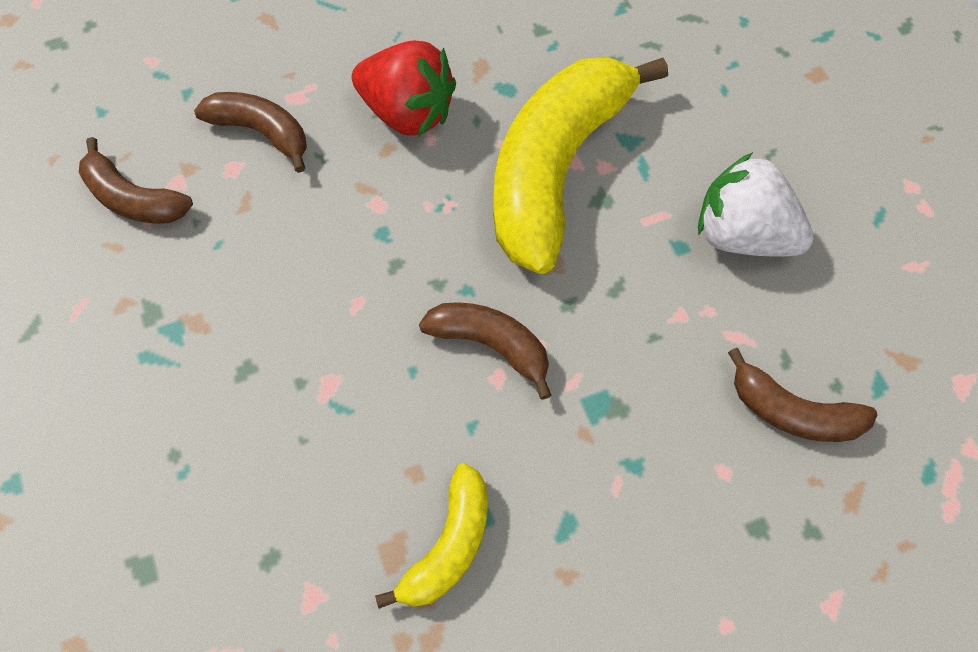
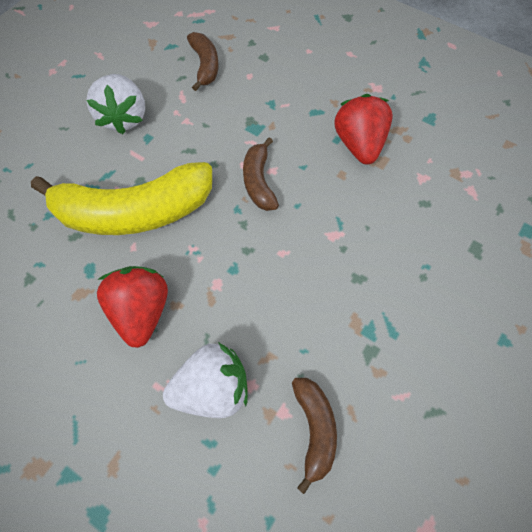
camera: 125 degrees left, 0 degrees up
brown banana [194,92,307,173] -> white strawberry [163,342,248,418]
yellow banana [375,463,488,609] -> red strawberry [335,94,393,164]

